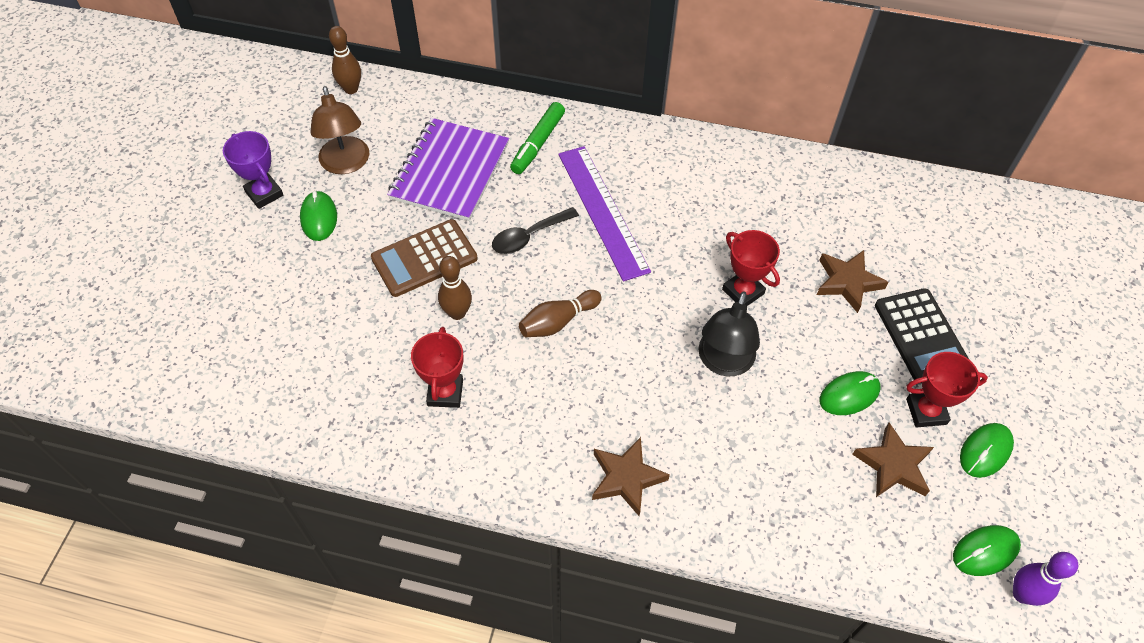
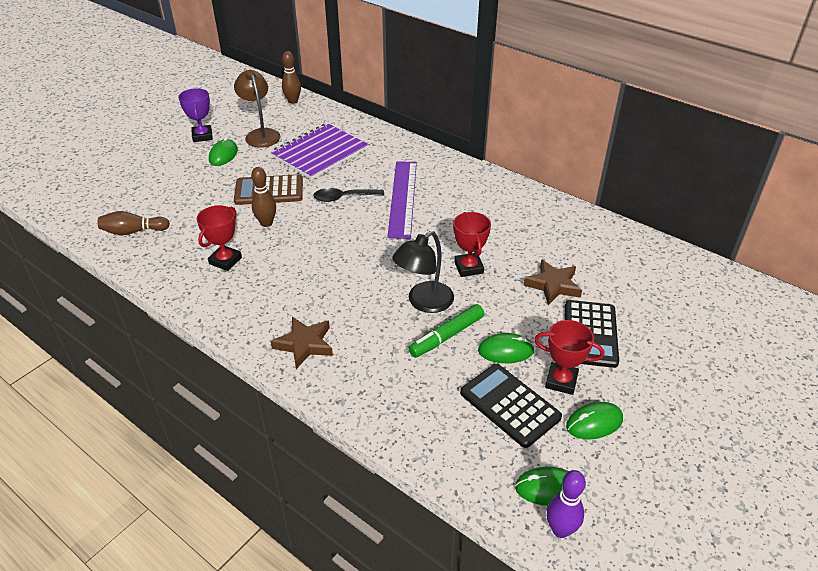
camera: 25 degrees right, 15 degrees down
brown lamp [310,86,369,174] -> brown lamp turned 150 degrees clockwise [234,70,281,148]
green marker [510,102,565,174] -> green marker moved to [408,304,484,358]
brown bowling pin [519,290,602,337] -> brown bowling pin moved to [98,211,170,235]
brown star [852,423,934,497] -> black calculator [460,364,562,448]

